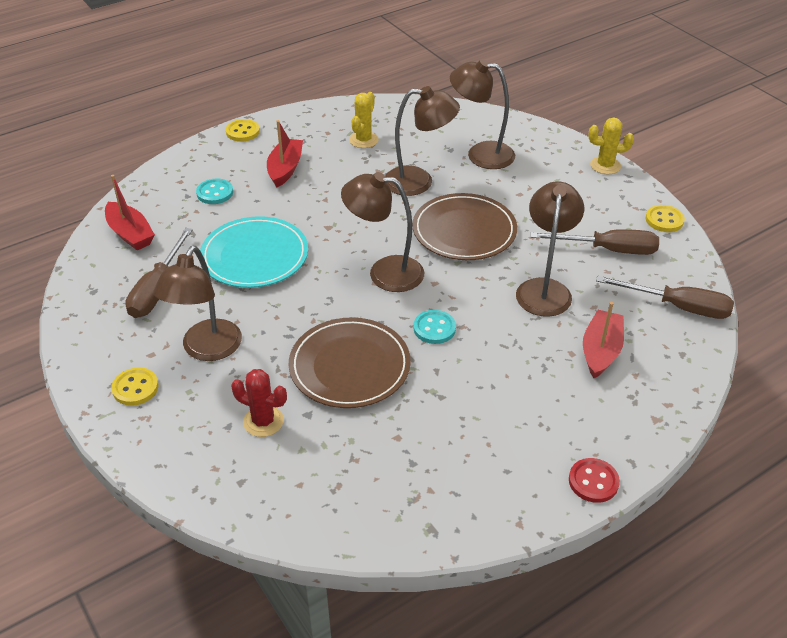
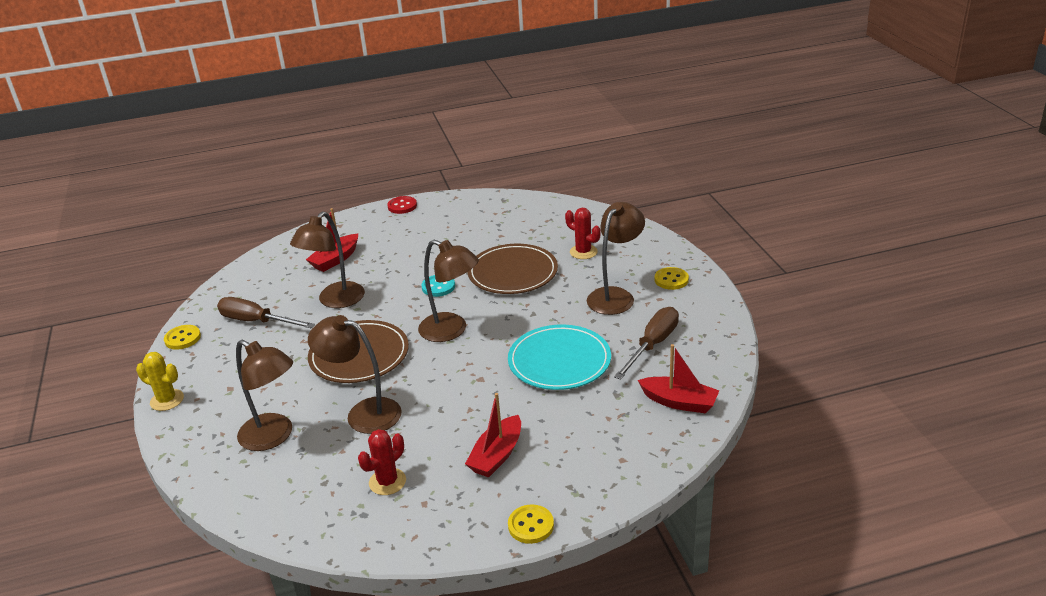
camera: 160 degrees left, 10 degrees down
red boat [105,175,155,250] -> red boat turned 135 degrees clockwise [638,344,719,413]
turquoise button [196,178,233,204] -> none
yellow cactus [349,92,379,148] -> red cactus [358,429,406,495]
brown screwdriver [596,276,734,319] -> none

